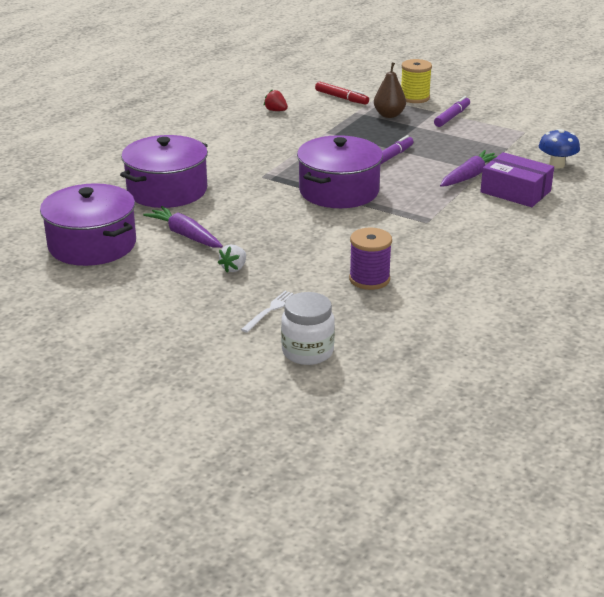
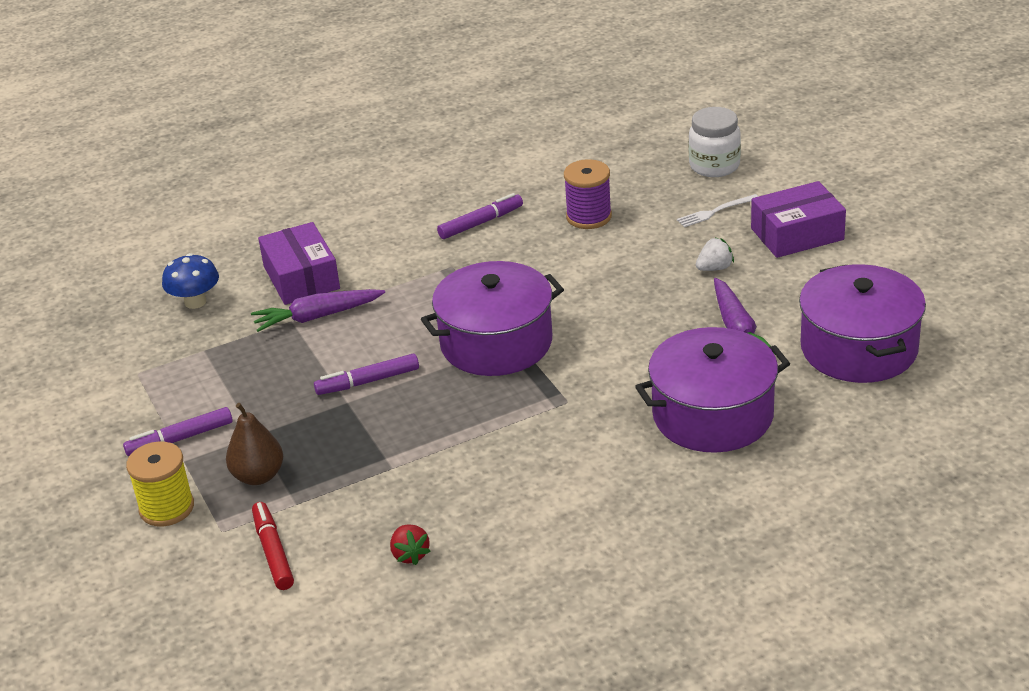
camera: 145 degrees left, 5 degrees up
none -> purple marker [437,193,523,239]
none -> purple box [751,181,846,258]

